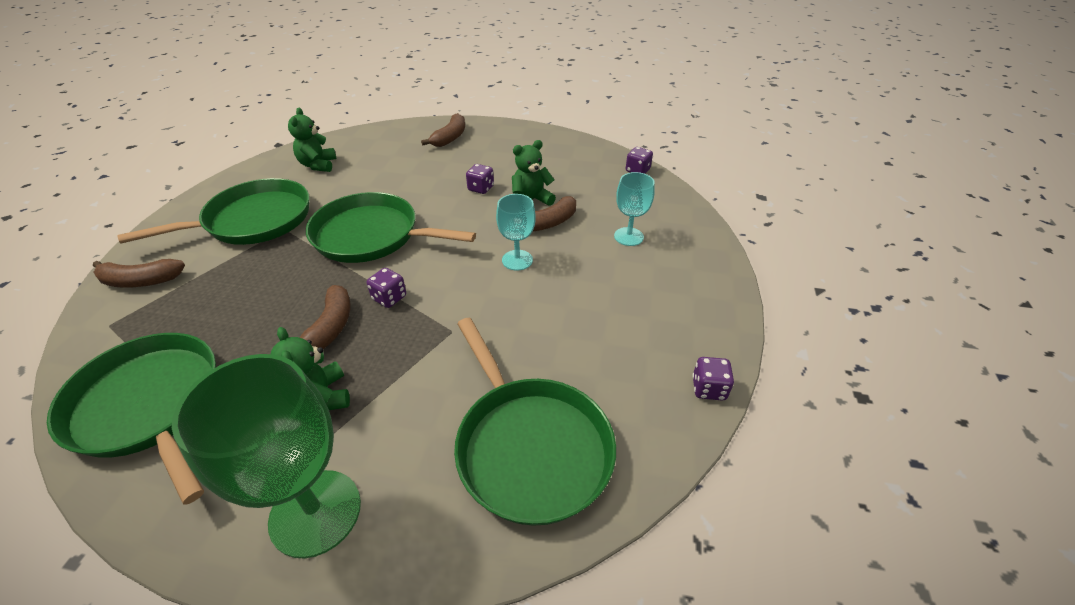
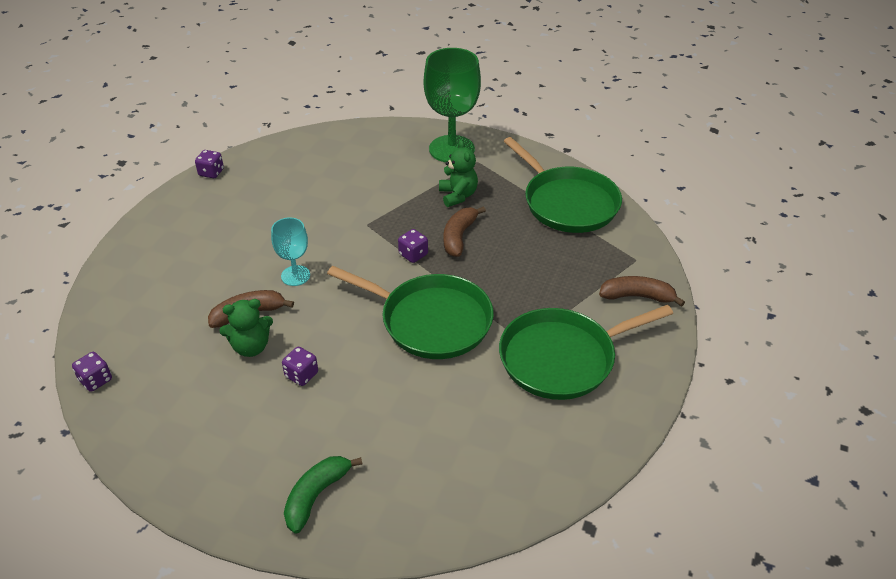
camera: 170 degrees left, 0 degrees up
green teddy bear [288,107,336,172] -> none
brown banana [421,113,465,147] -> green banana [284,456,362,534]
green pan [454,318,616,526] -> none
turquoise goblet [614,172,655,246] -> none

